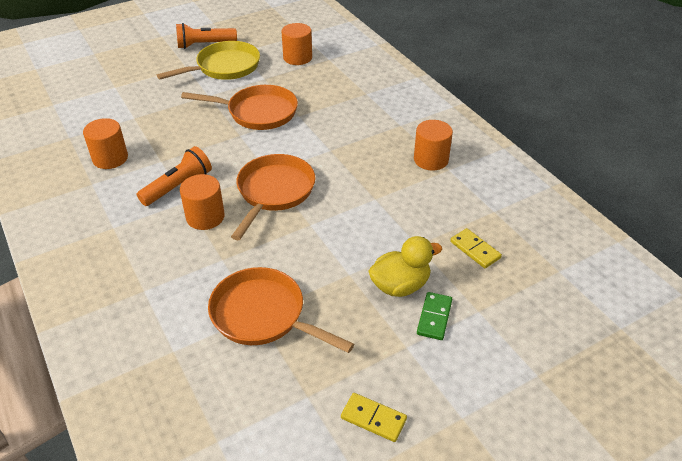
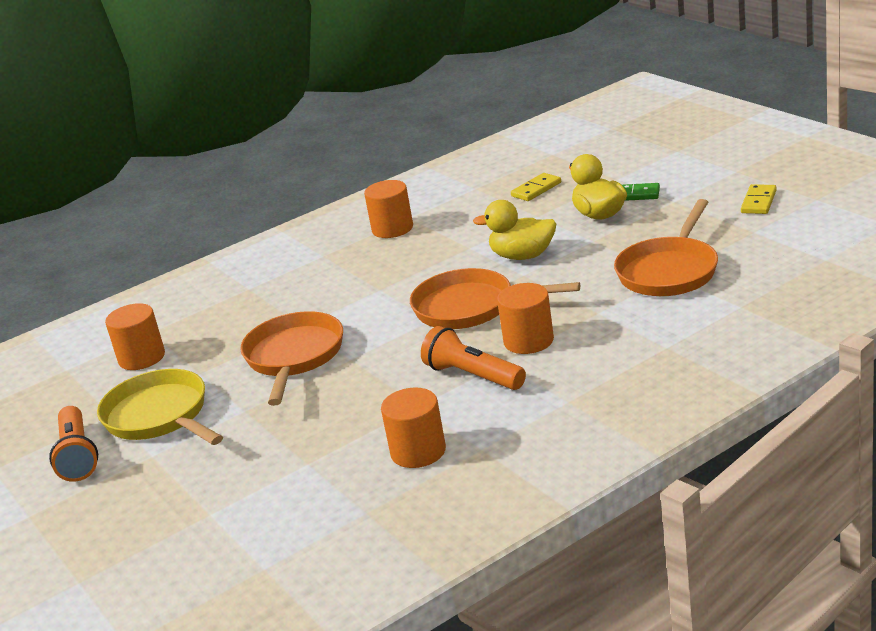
camera: 90 degrees left, 15 degrees down
none -> yellow duck [473,200,556,260]

